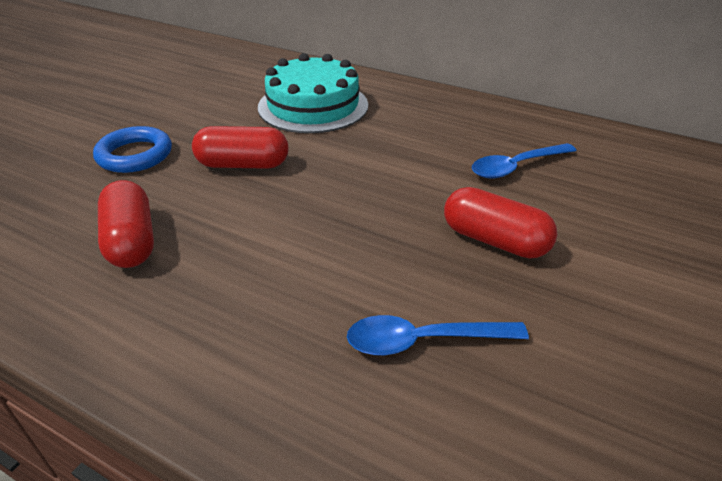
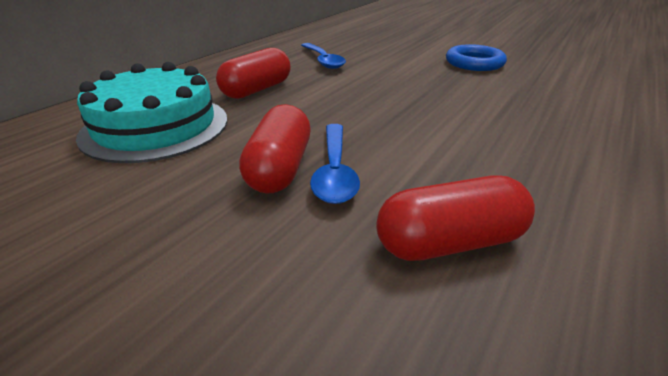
camera: 85 degrees left, 5 degrees down
blue ring [93,126,172,173] -> blue ring moved to [446,44,507,71]
blue spoon [347,315,529,356] -> blue spoon moved to [310,124,360,204]
red capsule [444,187,558,259] -> red capsule moved to [216,48,291,99]

